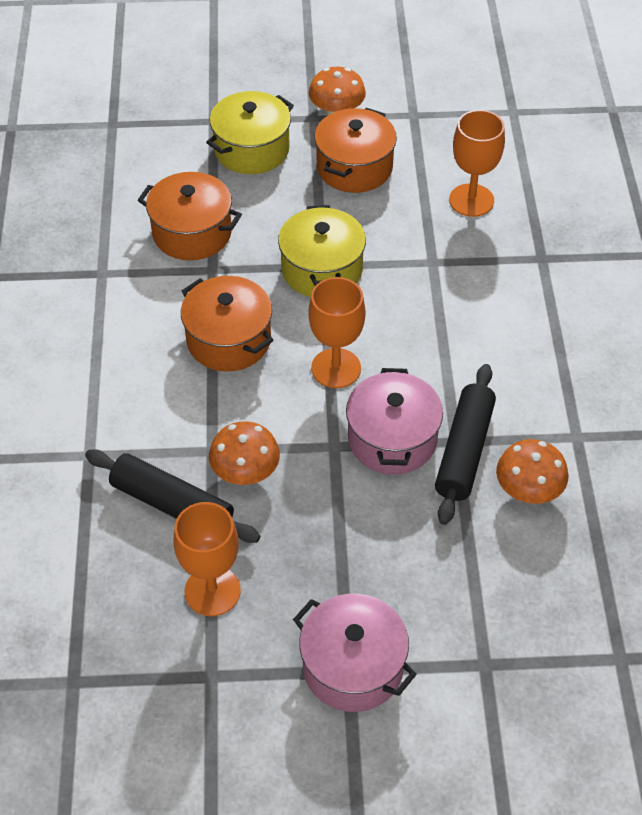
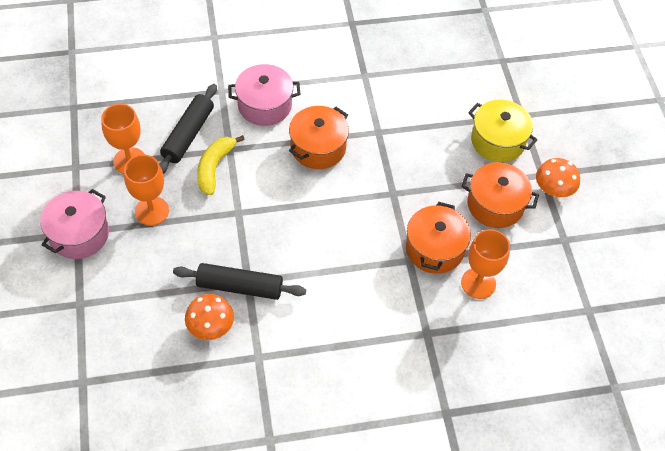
camera: 80 degrees right, 5 degrees up
orange pot [138,172,242,260] -> orange pot moved to [406,202,471,274]
orange mushroom [209,421,280,485] -> yellow banana [197,135,245,195]
yellow pot [278,205,366,297] -> none
orange goblet [308,277,366,388] -> orange goblet moved to [124,155,169,226]
pink pot [346,368,443,475] -> pink pot moved to [228,64,300,126]

